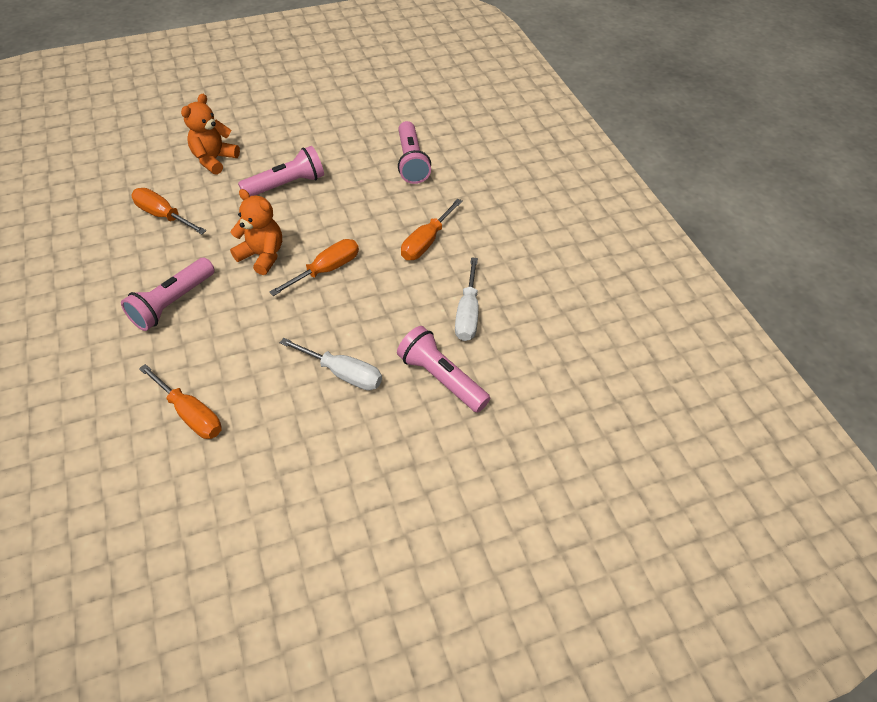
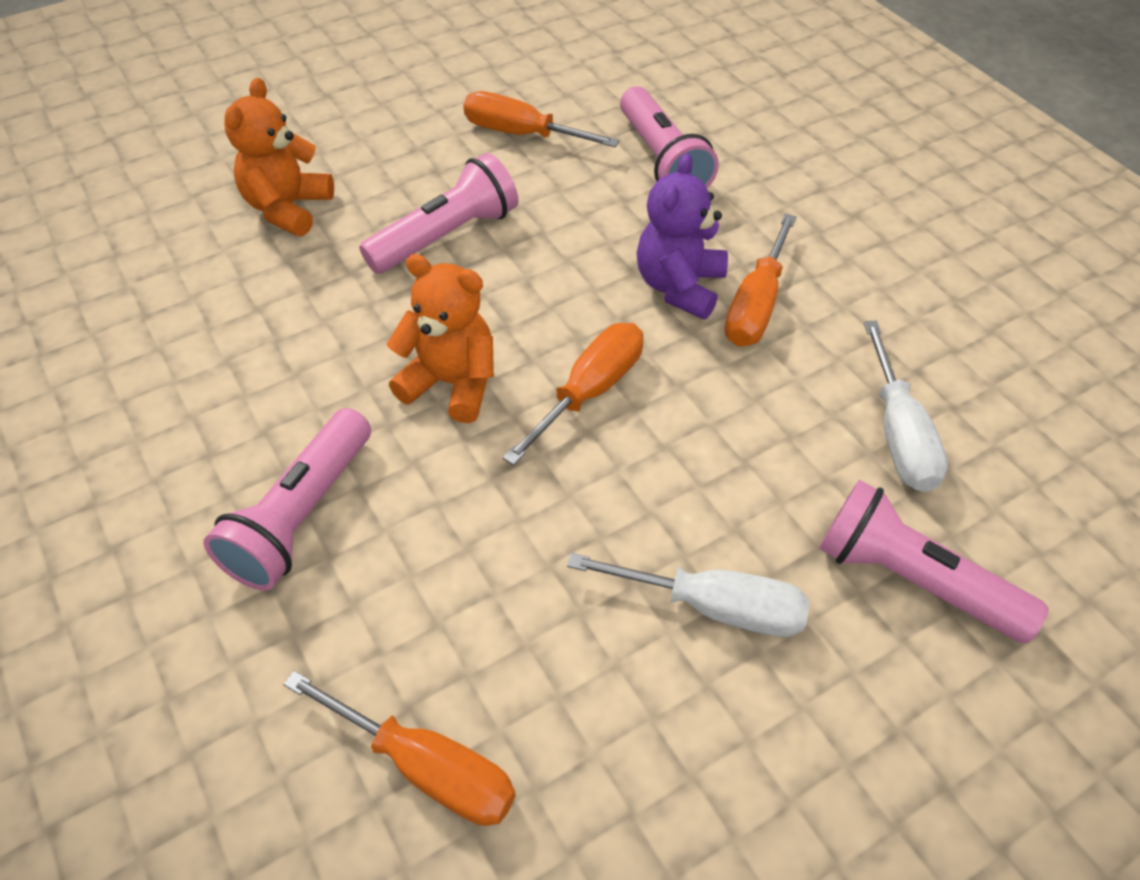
camera: 10 degrees left, 0 degrees up
orange screwdriver [131,188,206,234] -> orange screwdriver moved to [463,91,620,147]
none -> purple teddy bear [637,153,728,320]

